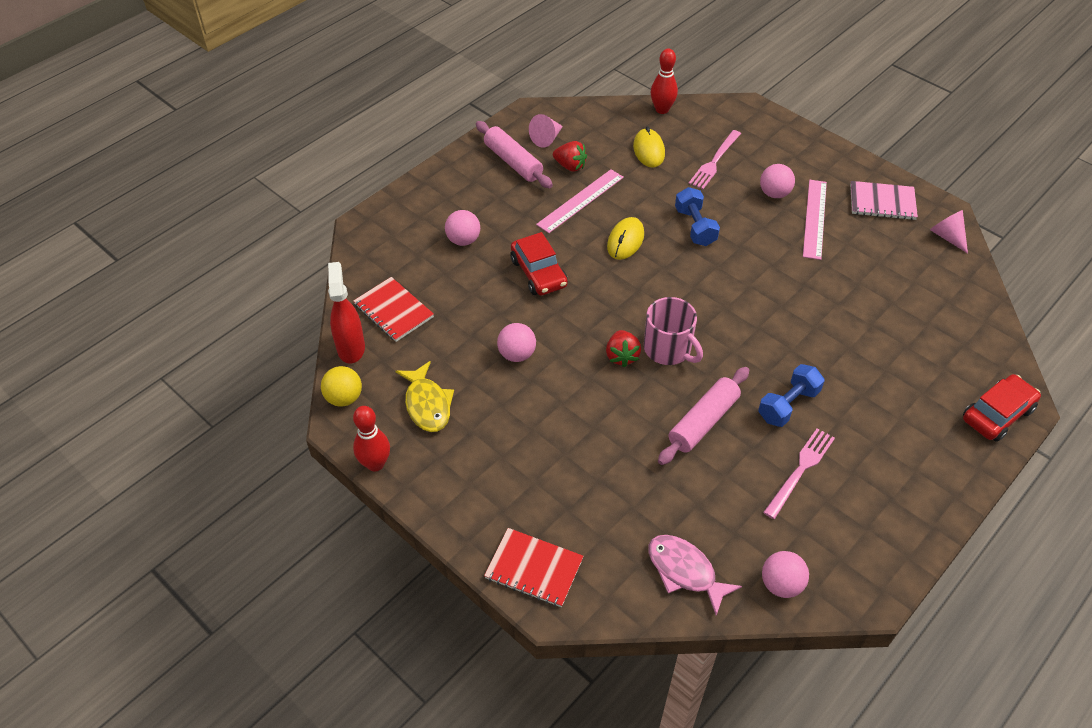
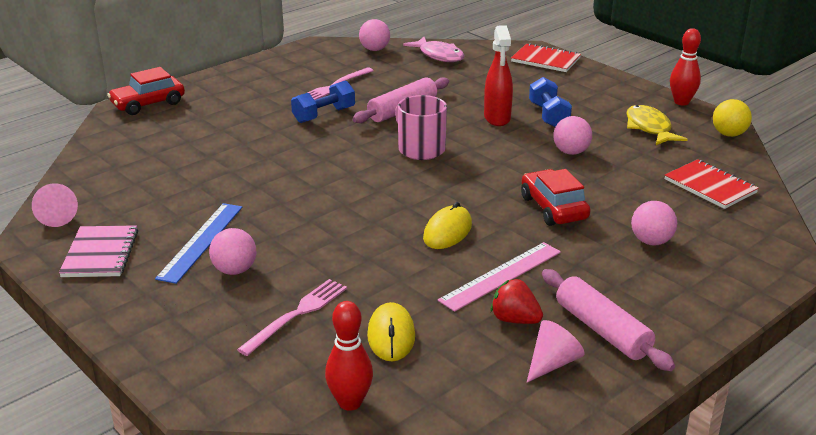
camera: 175 degrees left, 20 degrees down
red spray bottle [328,262,365,363] -> red spray bottle moved to [484,25,513,126]
red strawberry [606,330,641,367] -> none
blue dumbbell [675,187,720,246] -> blue dumbbell moved to [529,77,572,127]
pink ruler [803,180,827,260] -> blue ruler [155,203,242,284]
pink notebook [850,181,918,220] -> pink notebook turned 75 degrees clockwise [59,225,138,277]

